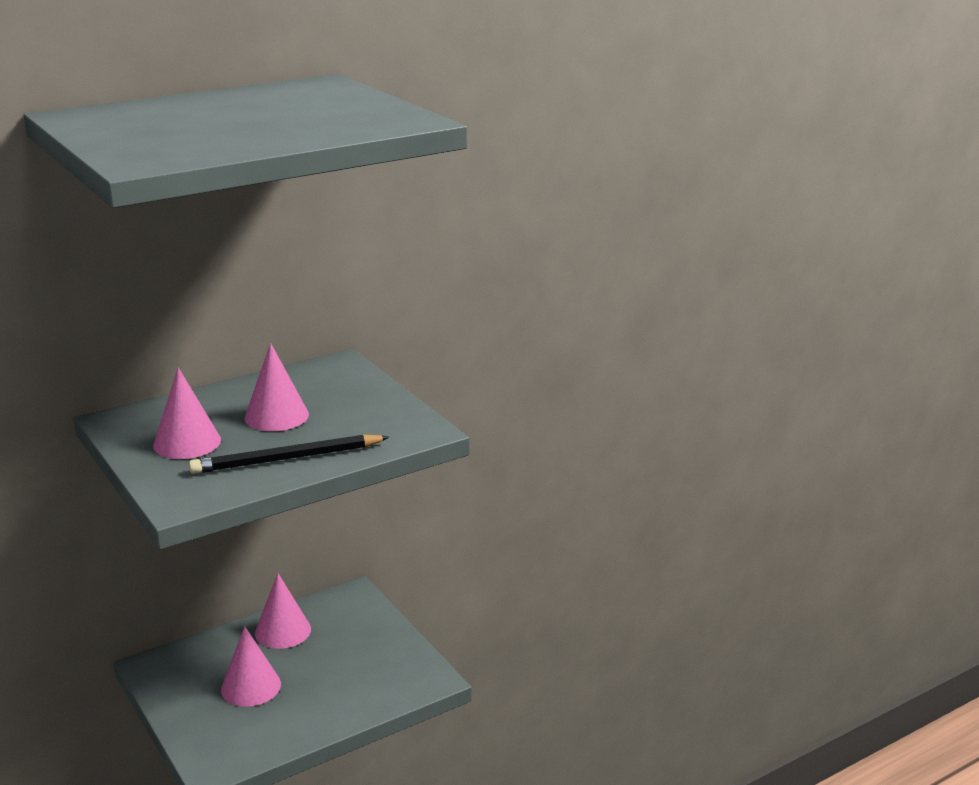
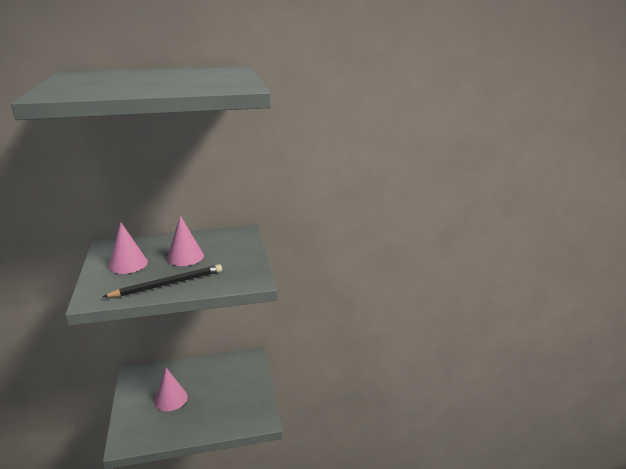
camera: 20 degrees right, 0 degrees up
black pencil [189,434,389,474] -> black pencil turned 150 degrees clockwise [103,264,222,297]
pink cone [255,573,311,649] -> none

